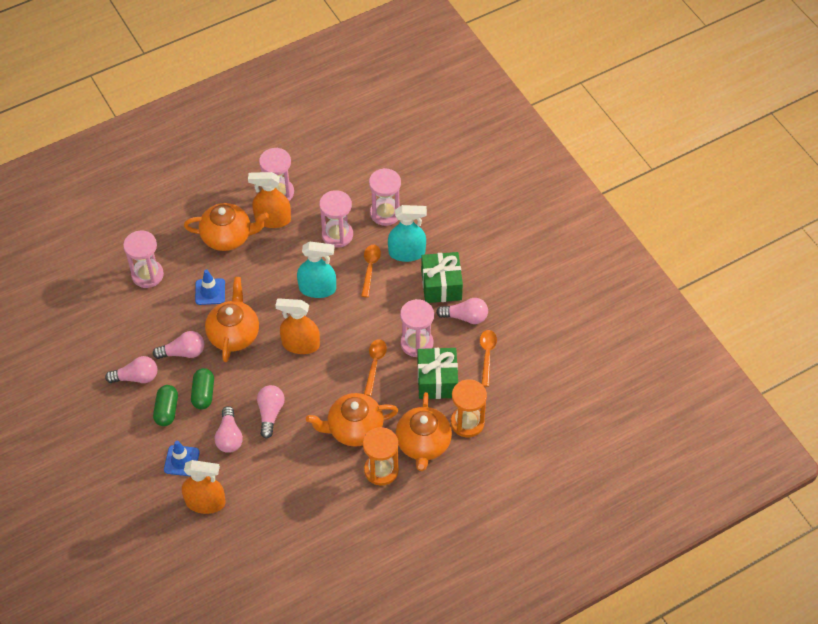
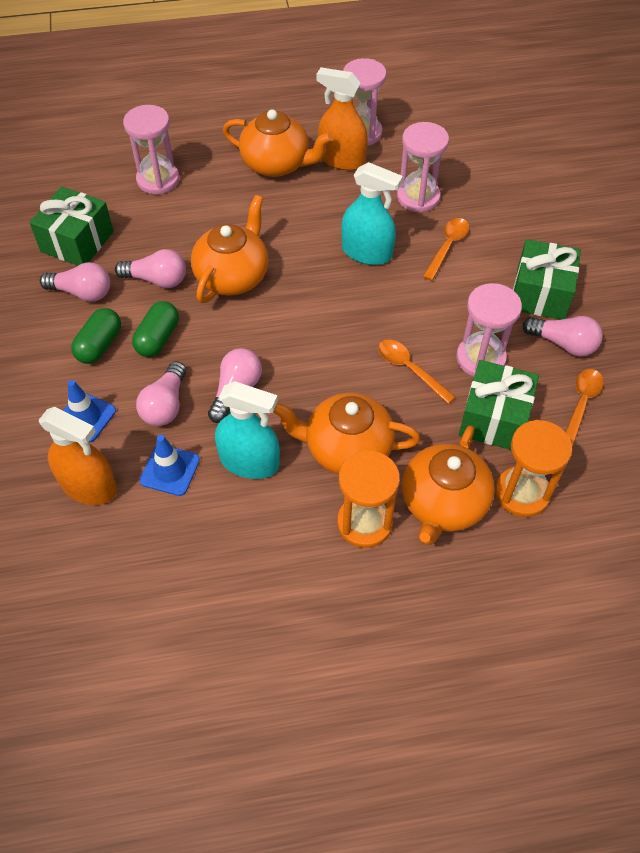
camera: 20 degrees right, 0 degrees up
blue traffic cone [195,270,225,305] -> blue traffic cone moved to [140,435,200,496]
orange spray bottle [275,299,320,354] -> none
orange spoon [364,339,387,396] -> orange spoon turned 75 degrees counterclockwise [378,340,456,404]
pink hourglass [369,168,401,226] -> none
turquoise spray bottle [388,205,427,262] -> turquoise spray bottle moved to [215,381,280,479]
none -> green gift [29,187,114,266]

